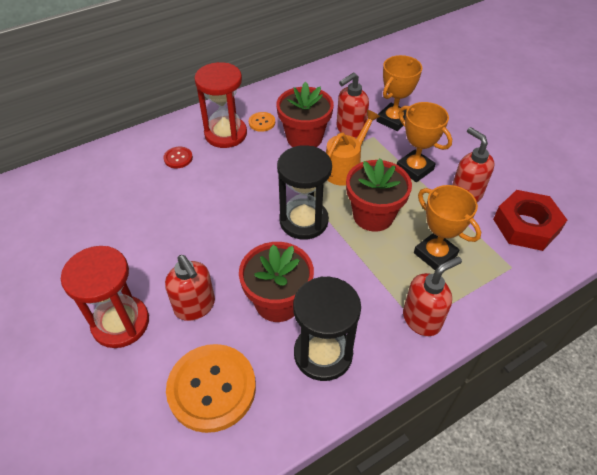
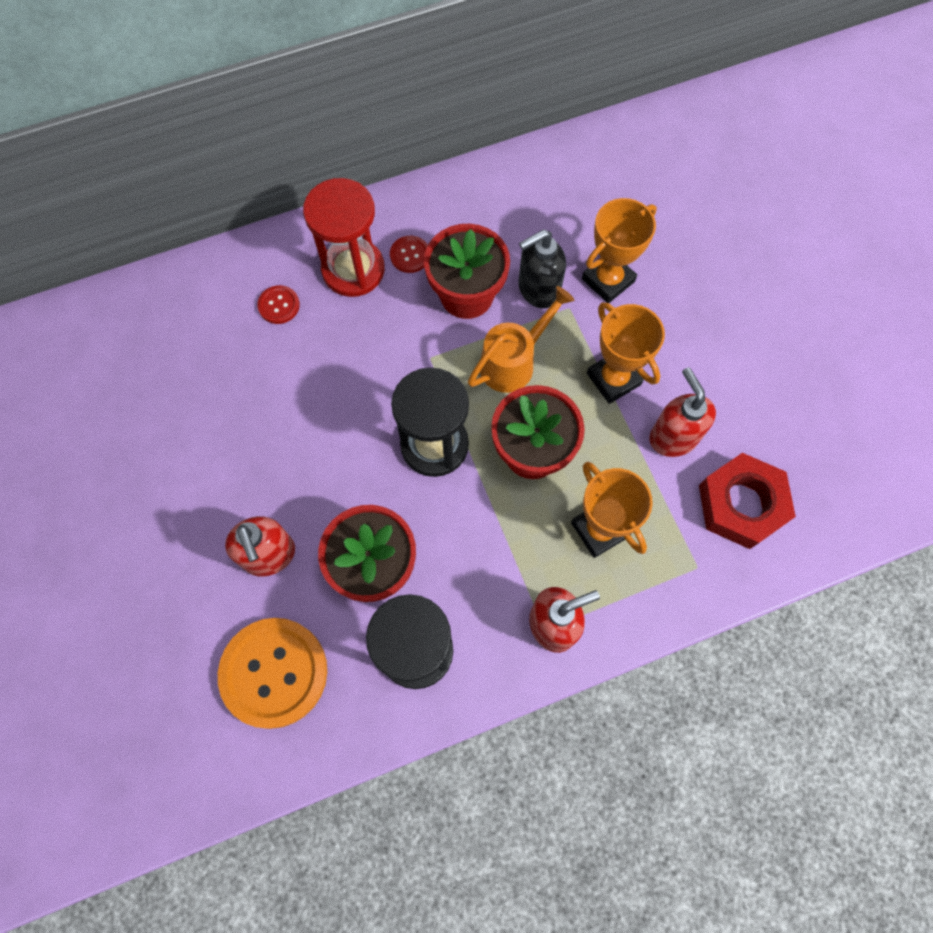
camera: 10 degrees right, 20 degrees up
red hourglass [61,246,149,348] -> none
orange button [249,112,275,132] -> red button [390,236,428,273]
red soap dispenser [337,72,369,138] -> black soap dispenser [518,230,566,308]

